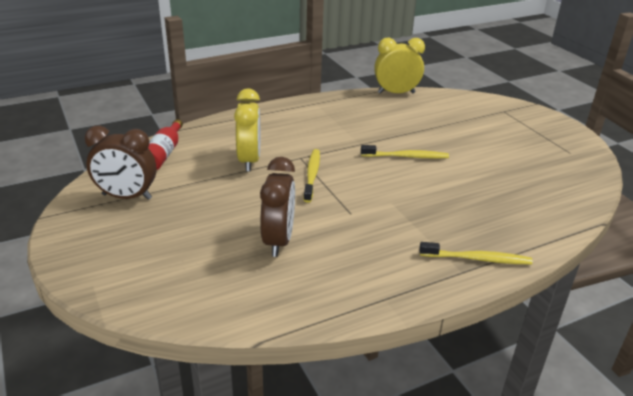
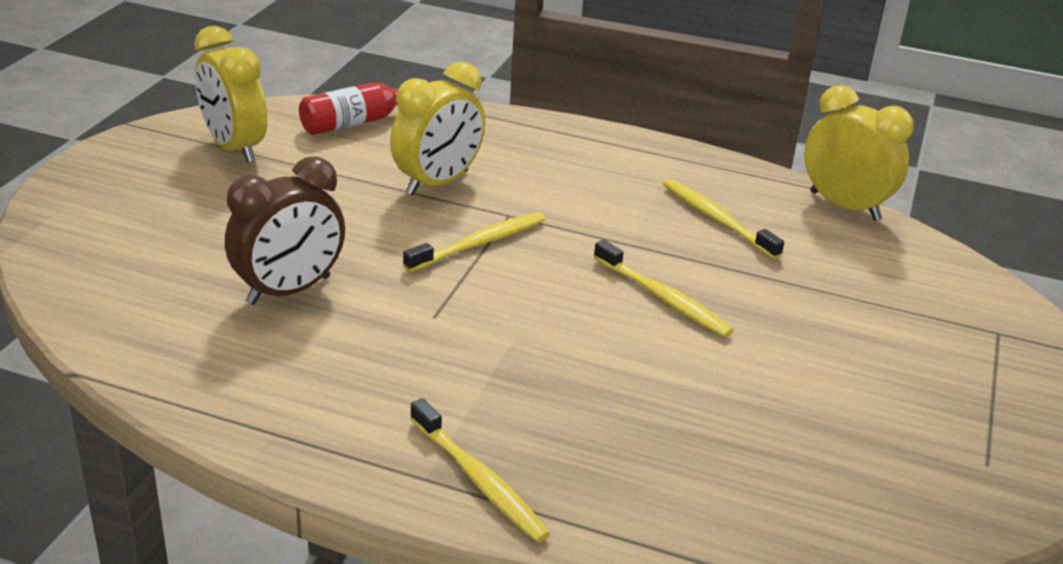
camera: 45 degrees right, 0 degrees up
brown clock [85,125,157,200] -> yellow clock [194,26,267,163]
none -> yellow toothbrush [663,179,784,259]

